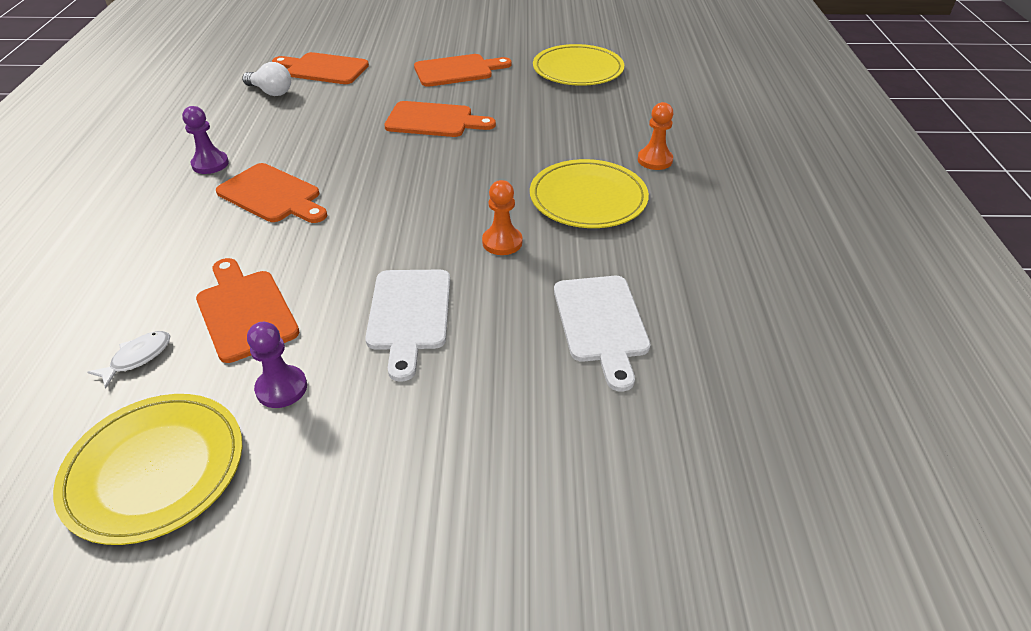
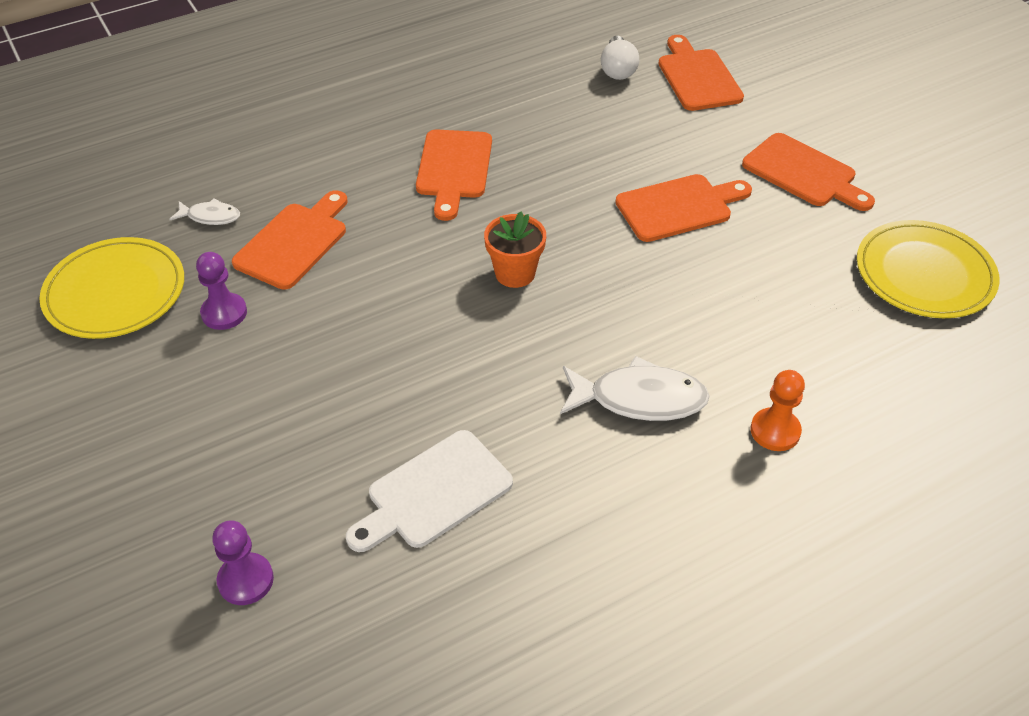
camera: 60 degrees right, 5 degrees up
purple pawn [182,106,229,174] -> purple pawn moved to [212,520,274,605]
white cutting board [365,270,450,382] -> none
orange cutting board [384,101,496,137] -> orange cutting board turned 90 degrees counterclockwise [615,174,752,242]
orange pawn [482,180,522,255] -> none
yellow plate [530,159,649,228] -> white fish [560,356,710,421]
none -> orange flower pot [484,211,546,288]

